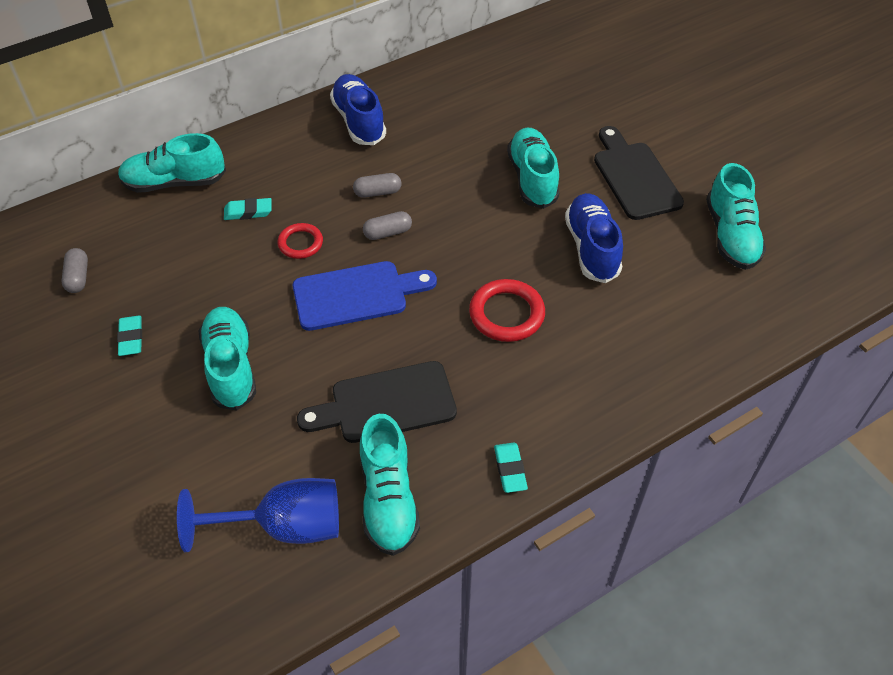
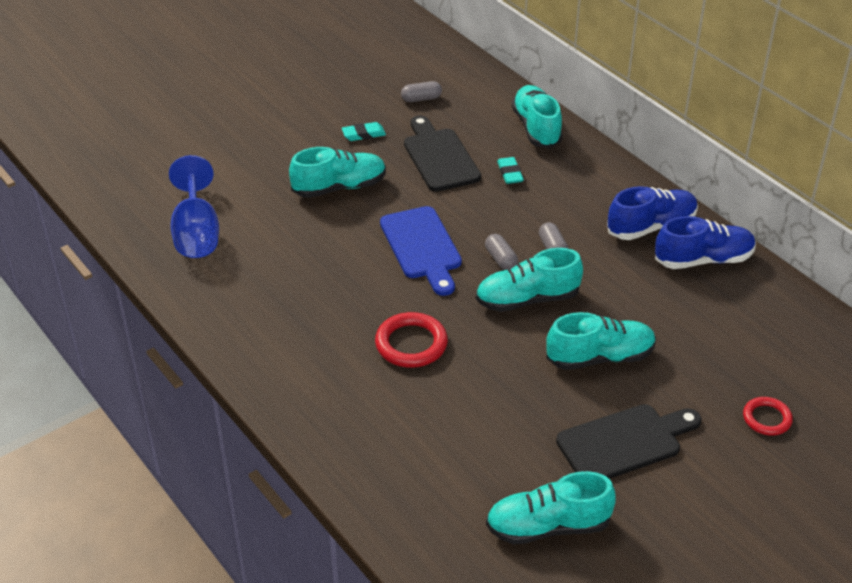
camera: 85 degrees right, 10 degrees down
red ring [277,223,323,259] -> red ring moved to [743,397,793,436]
black cutting board [297,361,457,443] -> black cutting board moved to [404,116,481,192]
turquoise shoe [360,414,420,556] -> turquoise shoe moved to [476,248,583,312]
turquoise eraser [494,442,528,493] -> none
blue shoe [565,193,623,283] -> blue shoe moved to [655,216,756,269]

